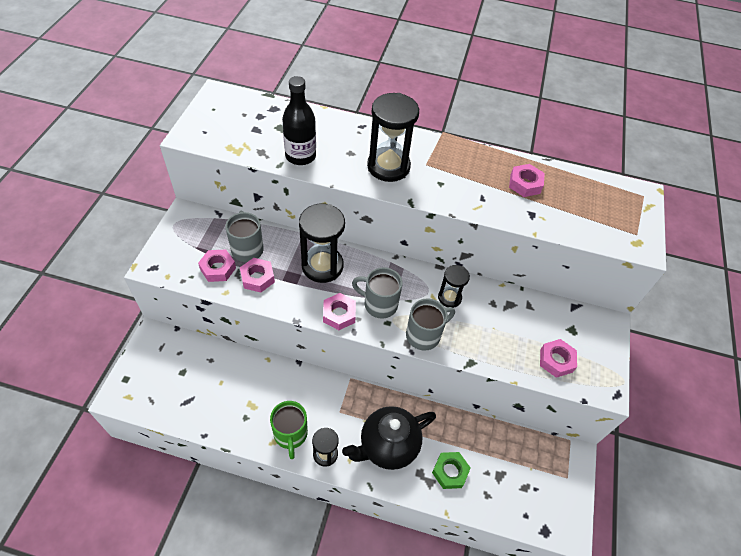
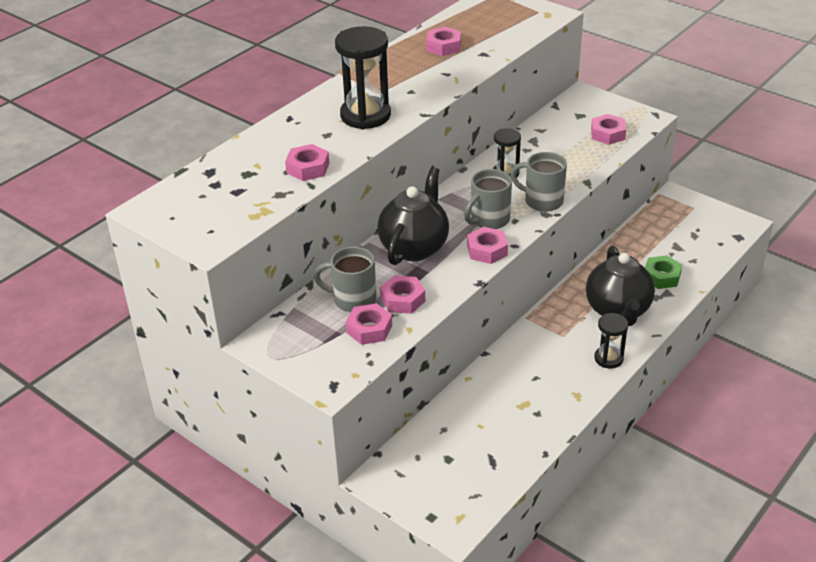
camera: 60 degrees left, 15 degrees down
green mug [270,401,308,459] -> none
black bottle [282,76,316,165] -> pink nut [285,144,330,181]
black hourglass [299,204,345,283] -> black teapot [377,167,449,265]
grey mug [406,298,455,351] -> grey mug turned 60 degrees counterclockwise [511,152,567,212]

